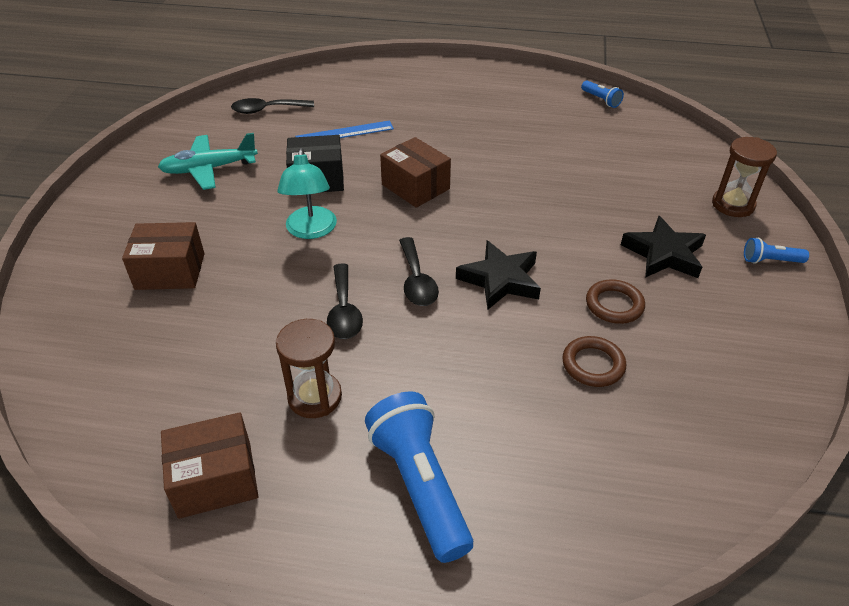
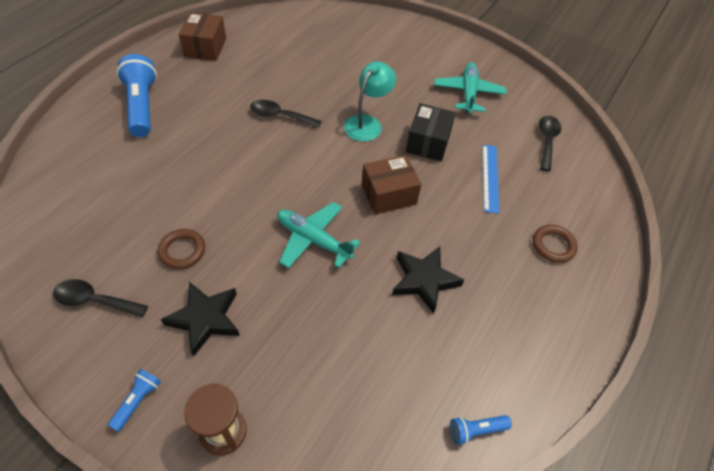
camera: 110 degrees right, 10 degrees up
brown box [122,222,204,290] -> none
brown hourglass [276,319,342,418] -> none
turquoise lamp [277,148,337,239] -> turquoise lamp turned 105 degrees clockwise [344,61,396,141]
blue flashlight [365,391,473,563] -> blue flashlight turned 105 degrees counterclockwise [116,54,157,137]
black spoon [399,237,439,306] -> black spoon moved to [53,279,148,317]
black star [456,241,541,309] -> black star moved to [392,247,464,314]
brown ring [562,336,626,387] -> brown ring moved to [533,225,578,263]
none -> turquoise plane [277,202,360,268]

